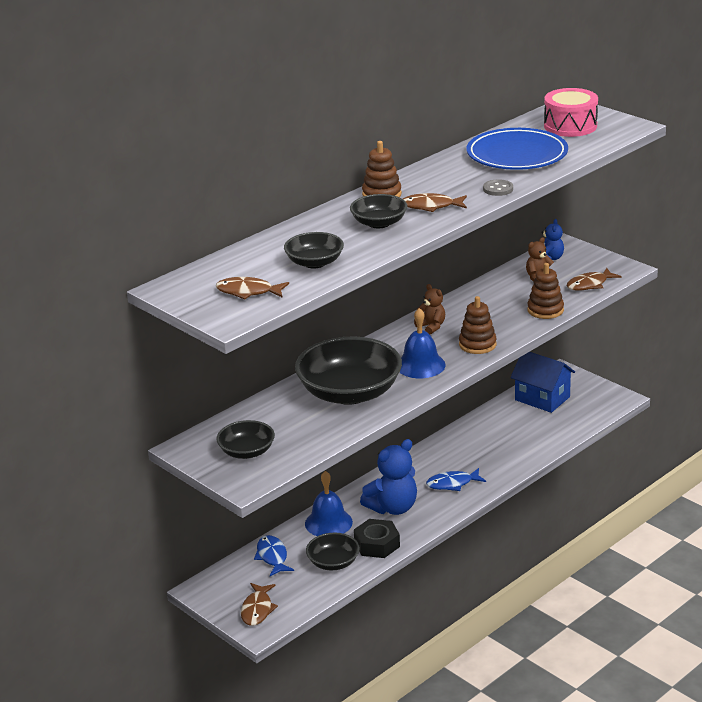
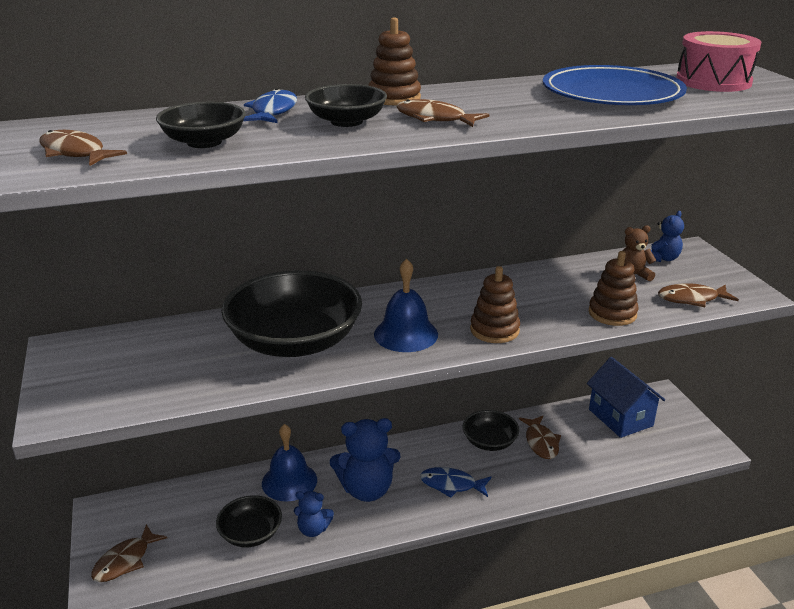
camera: 25 degrees right, 0 degrees up
black bowl [217,420,275,459] -> black bowl moved to [462,410,520,451]
blue fish [254,535,294,576] -> blue fish moved to [243,88,297,123]
black nut [354,519,400,558] -> blue teddy bear [294,491,334,537]
brown teddy bear [414,284,445,335] -> none
grey button [483,179,513,196] -> none
none -> brown fish [519,416,561,459]

